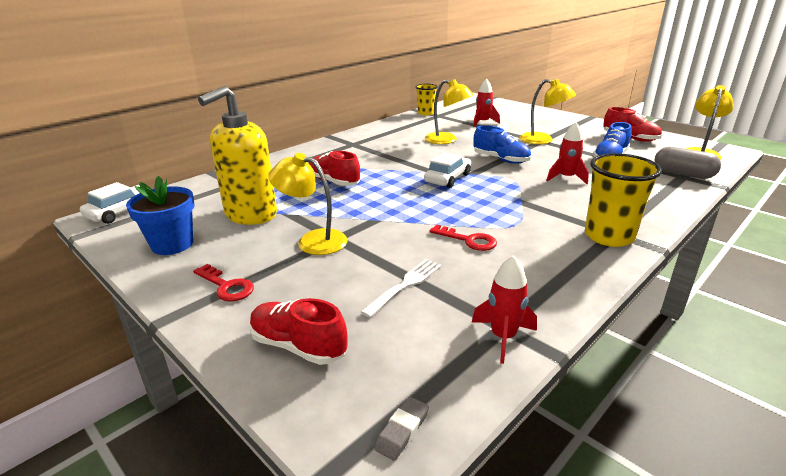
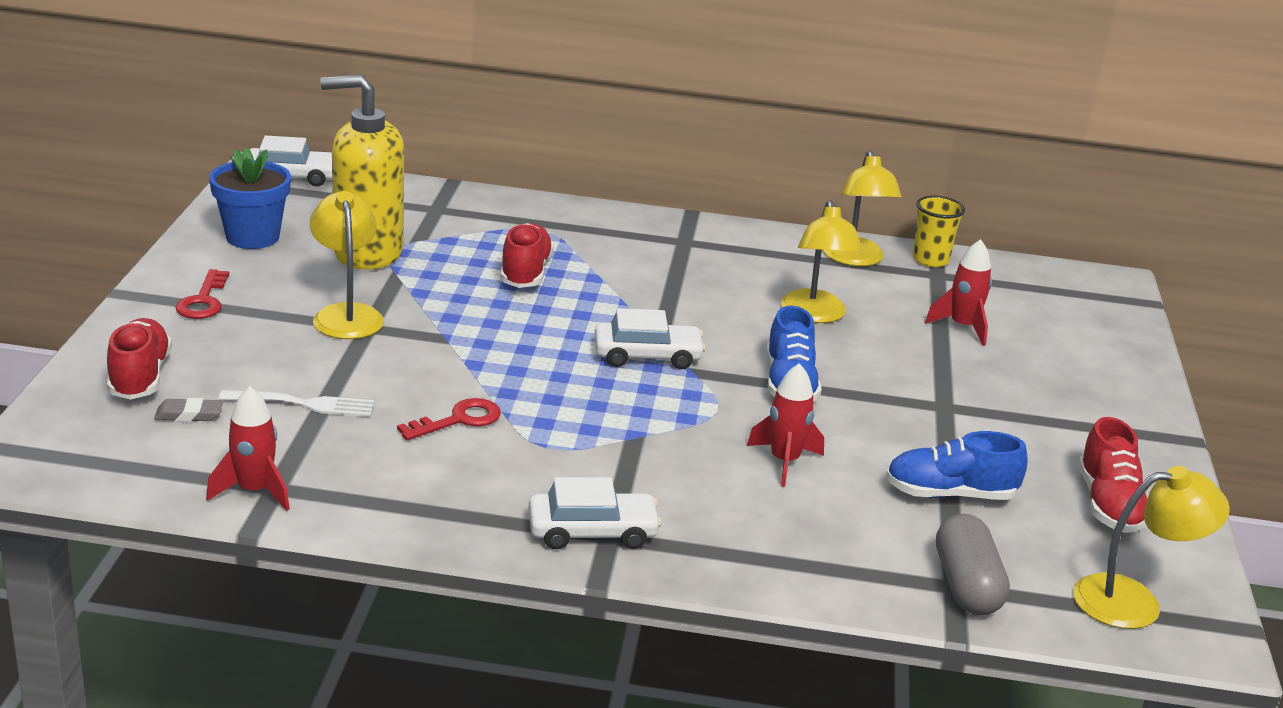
camera: 50 degrees right, 0 degrees up
grey eraser [374,397,429,461] -> grey eraser moved to [154,398,223,422]
red key [429,224,497,251] -> red key turned 120 degrees counterclockwise [397,398,501,440]
yellow lamp [520,79,576,144] -> yellow lamp moved to [823,150,902,266]
yellow cup [585,153,662,247] -> white car [529,477,662,549]

